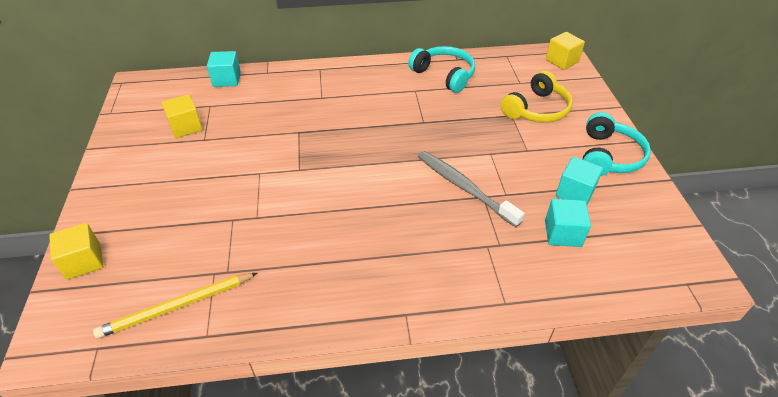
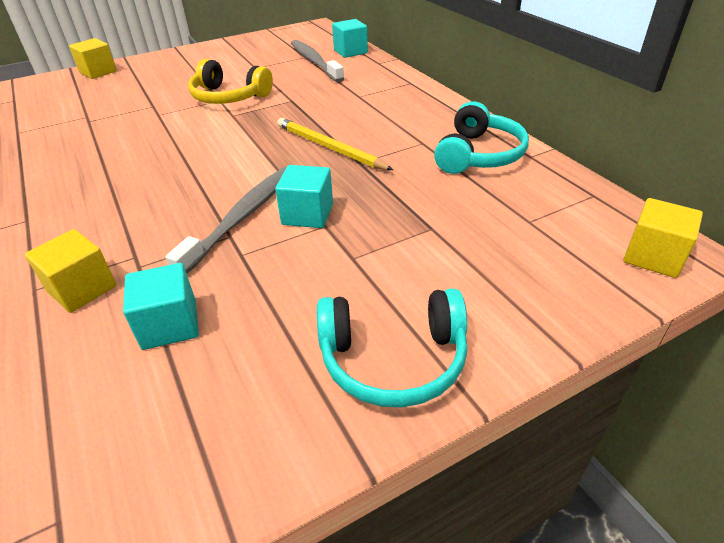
camera: 70 degrees right, 5 degrees down
yellow pencil [93,273,257,339] -> yellow pencil moved to [277,118,393,170]
yellow cube [162,94,203,138] -> yellow cube moved to [25,229,117,313]
yellow headphones [501,71,573,123] -> yellow headphones moved to [188,59,273,104]
turquoise cube [556,157,603,205] -> turquoise cube moved to [275,165,333,228]
none -> grey toothbrush [291,40,344,83]

